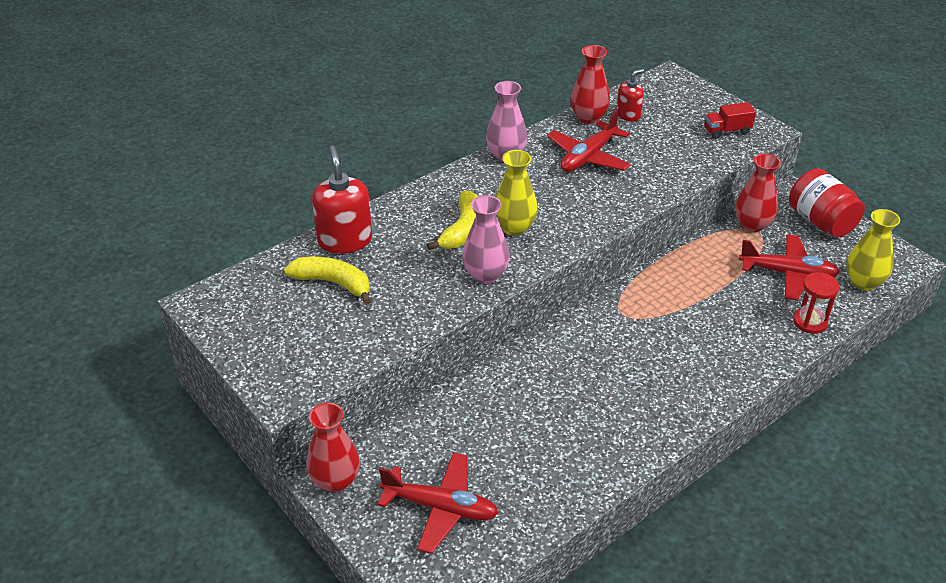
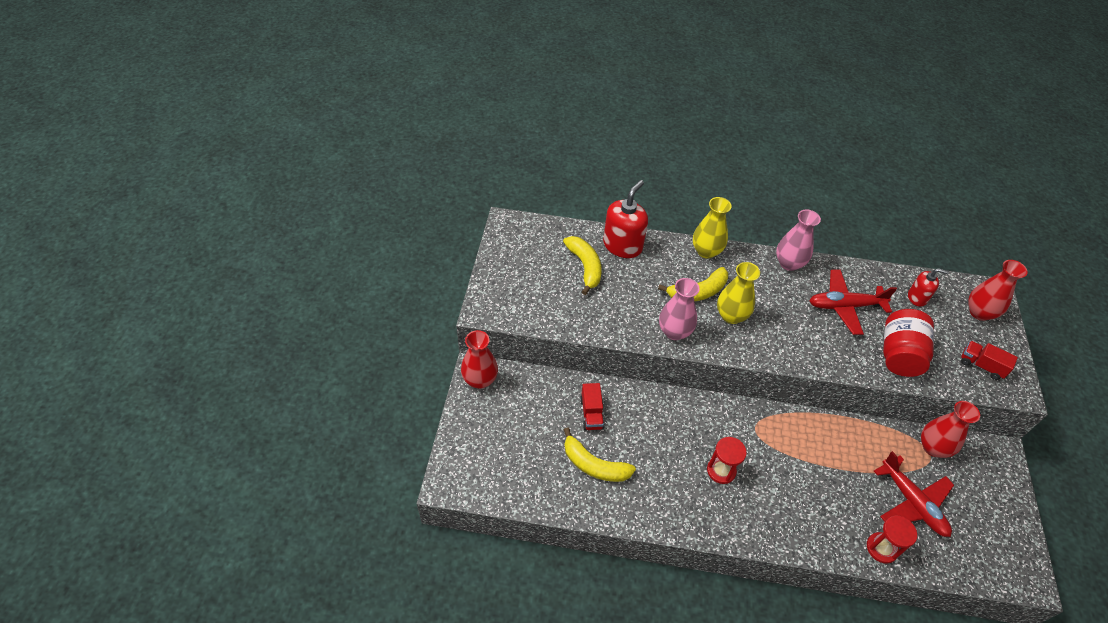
camera: 45 degrees right, 10 degrees up
red plane [377,452,499,554] -> none
red vase [570,45,610,124] -> red vase moved to [968,260,1028,321]
red jar [789,168,865,237] -> red jar moved to [883,309,934,377]
yellow vase [846,209,900,291] -> yellow vase moved to [693,197,732,259]
none -> yellow banana [564,427,636,482]
none -> red truck [580,383,604,430]
none -> red hourglass [707,437,747,484]

